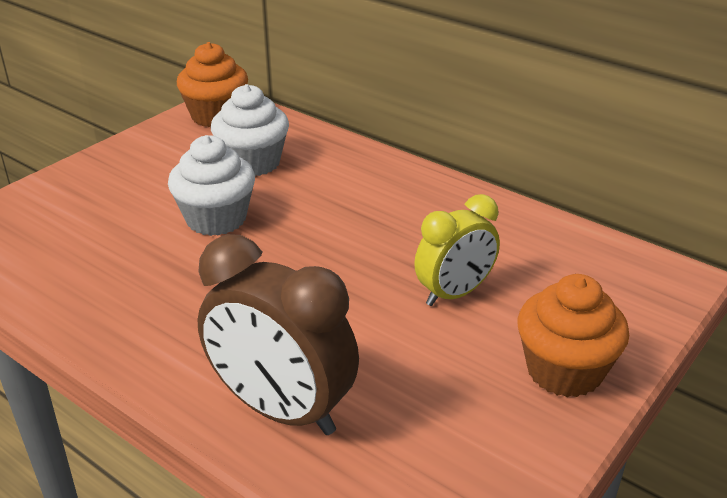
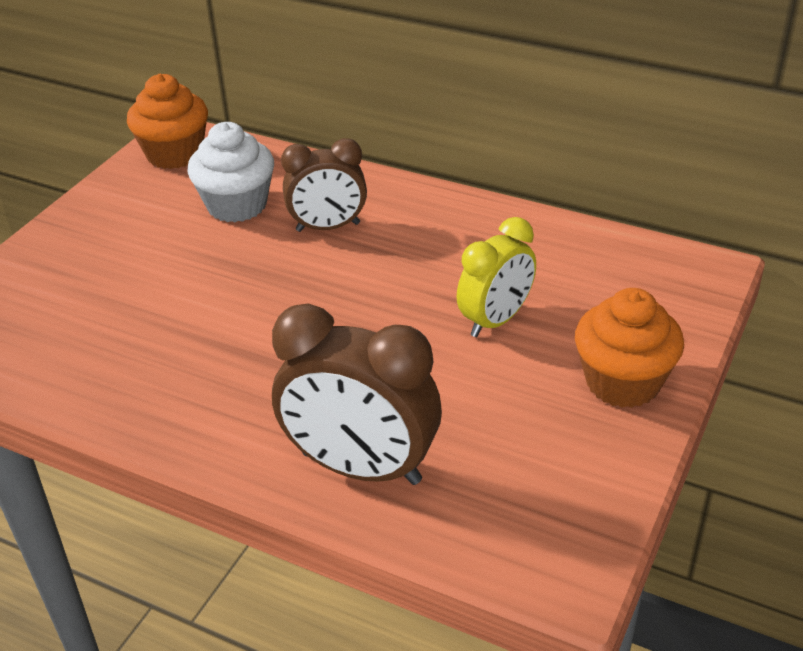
camera: 10 degrees left, 5 degrees up
white cupcake [168,135,255,236] -> none
none -> brown clock [281,138,367,232]

